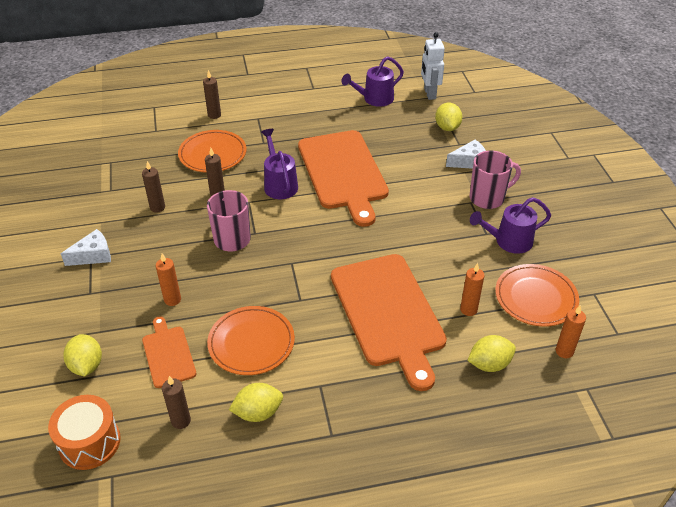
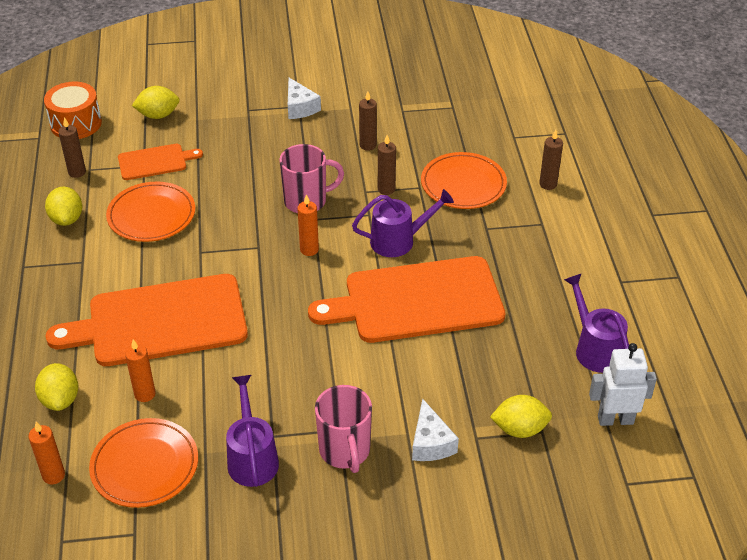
camera: 95 degrees right, 0 degrees up
orange candle [156,254,181,306] -> orange candle moved to [297,194,319,256]

